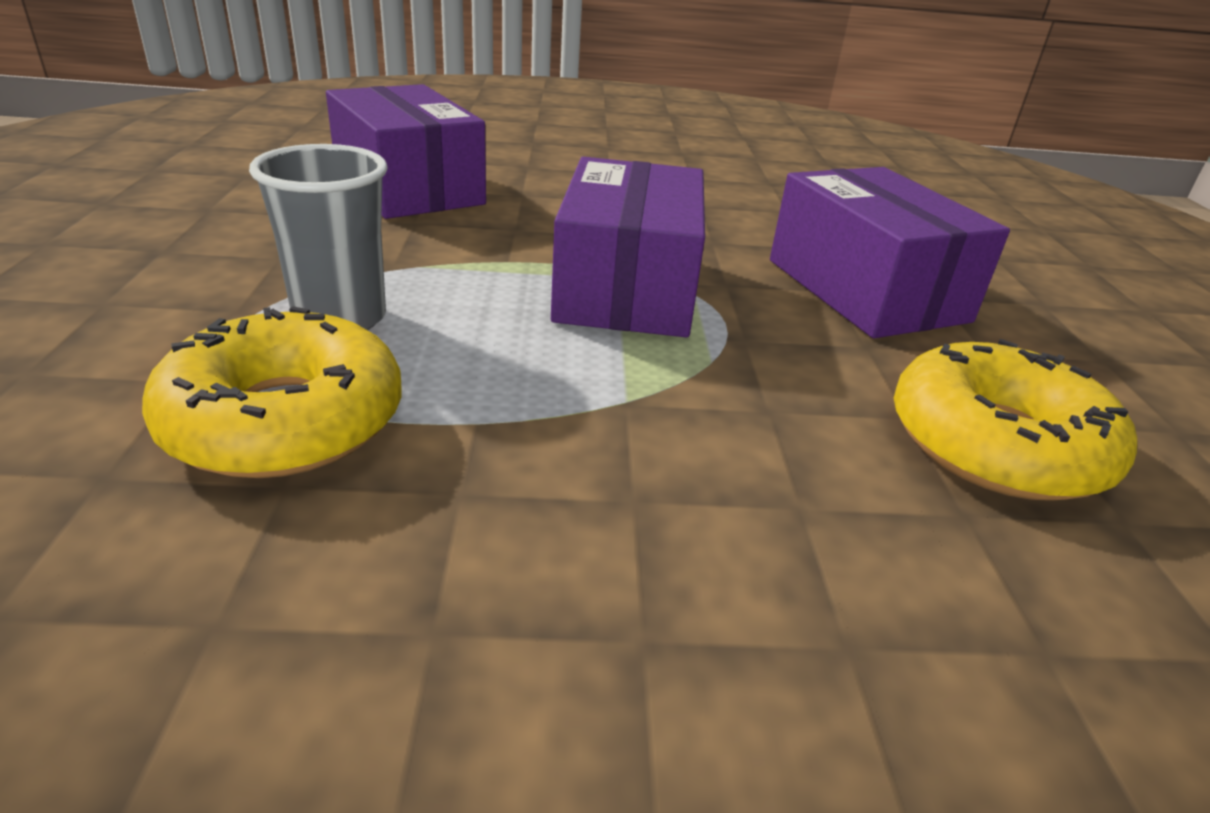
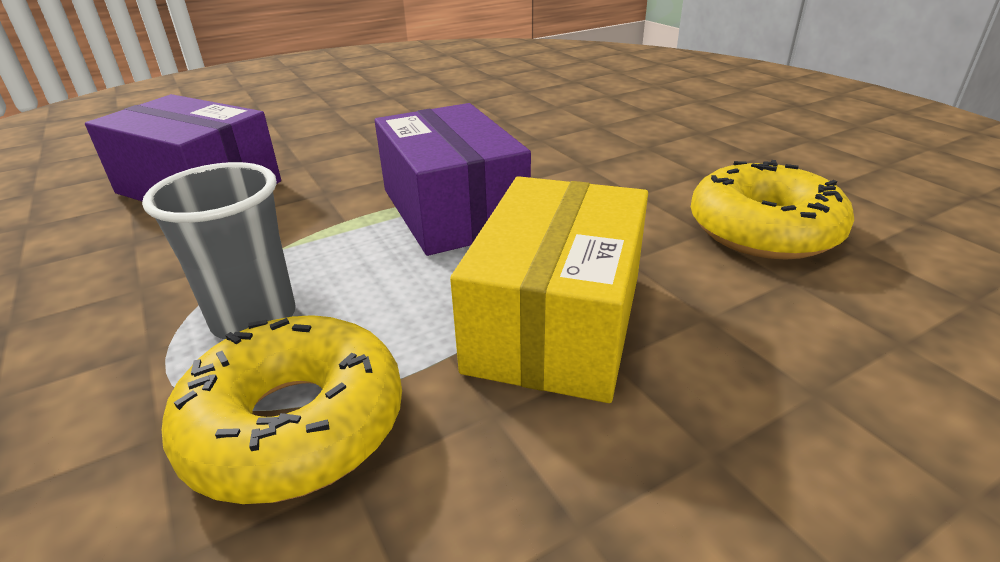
camera: 25 degrees left, 0 degrees up
purple box [770,167,1010,338] -> none
none -> yellow box [450,176,648,403]

